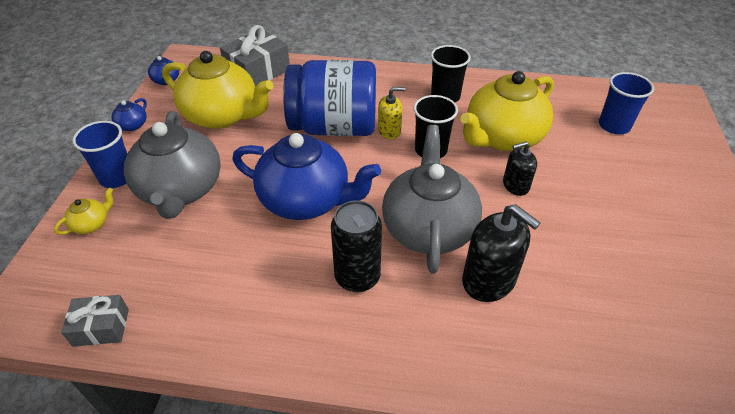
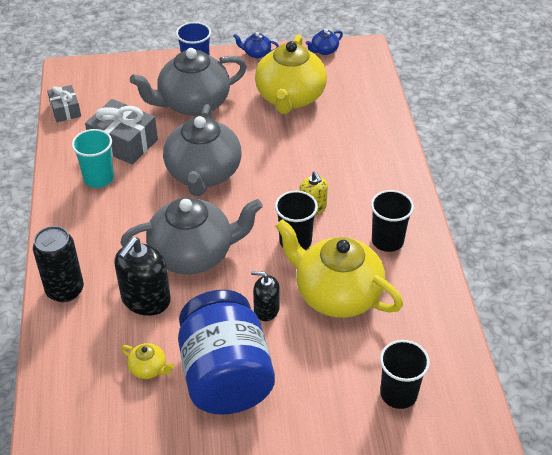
camera: 75 degrees right, 0 degrees up
yellow teapot [54,188,113,235] -> yellow teapot moved to [121,343,175,379]
grey gift [220,25,290,87] -> grey gift moved to [85,99,158,165]
blue teapot [233,133,381,220] -> grey teapot [163,104,242,196]
blue jar [283,60,376,136] -> blue jar moved to [178,290,275,415]
black can [331,200,382,292] -> black can moved to [33,226,84,302]
black soap dispenser [503,141,537,196] -> black soap dispenser turned 45 degrees counterclockwise [251,271,280,321]
blue cup [599,72,654,134] -> black cup [380,340,430,409]
none -> turquoise cup [72,129,114,188]

